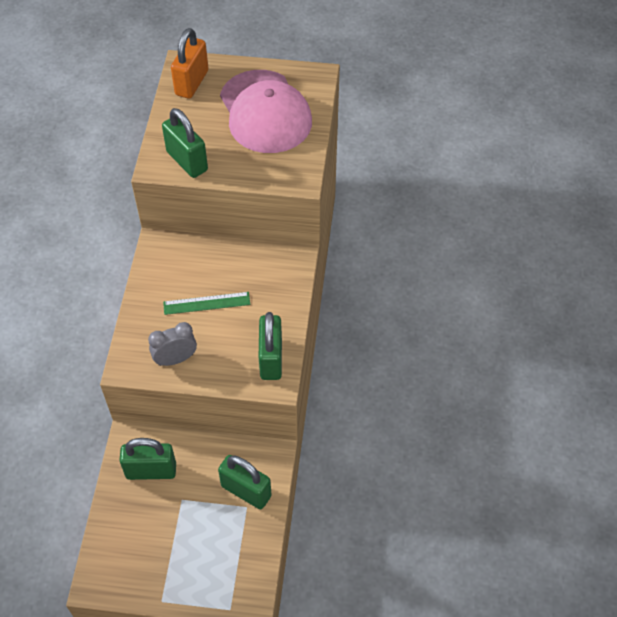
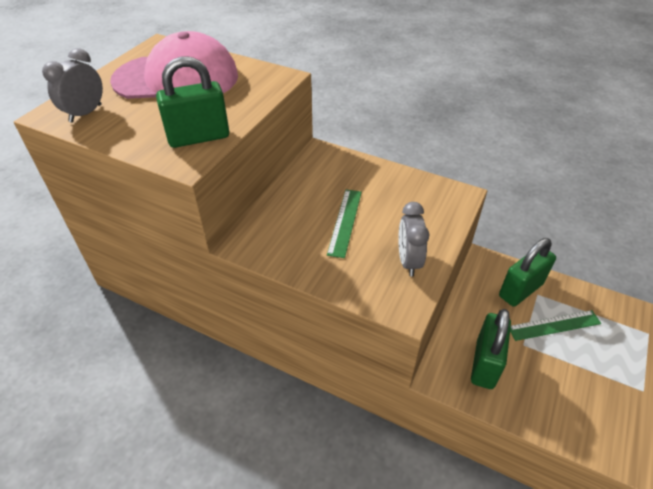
camera: 70 degrees left, 10 degrees down
orange padlock [171,28,208,99] -> grey clock [42,48,103,123]
green padlock [259,312,282,380] -> none
none -> green ruler [510,310,601,341]

